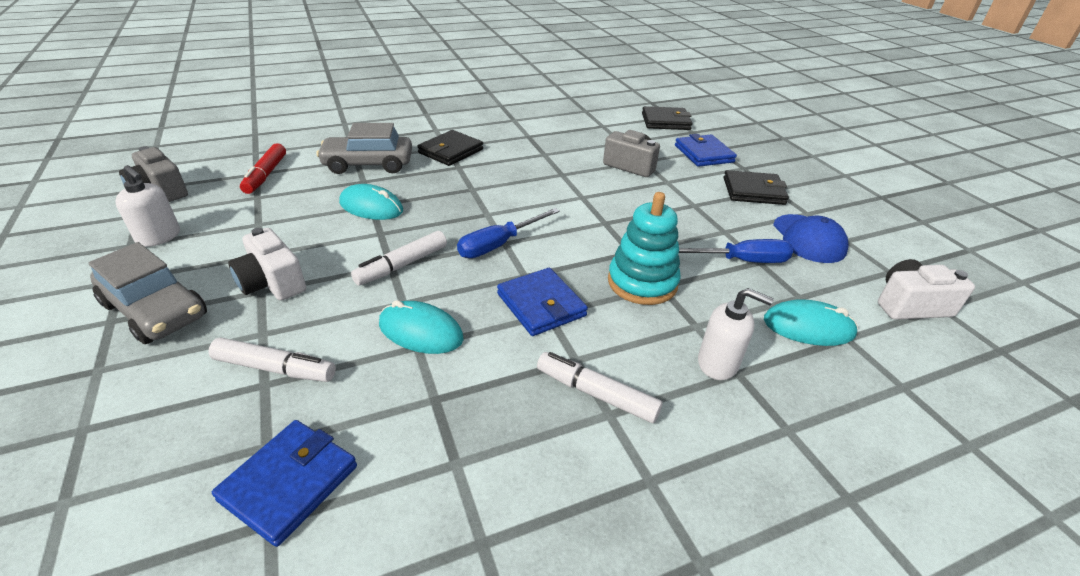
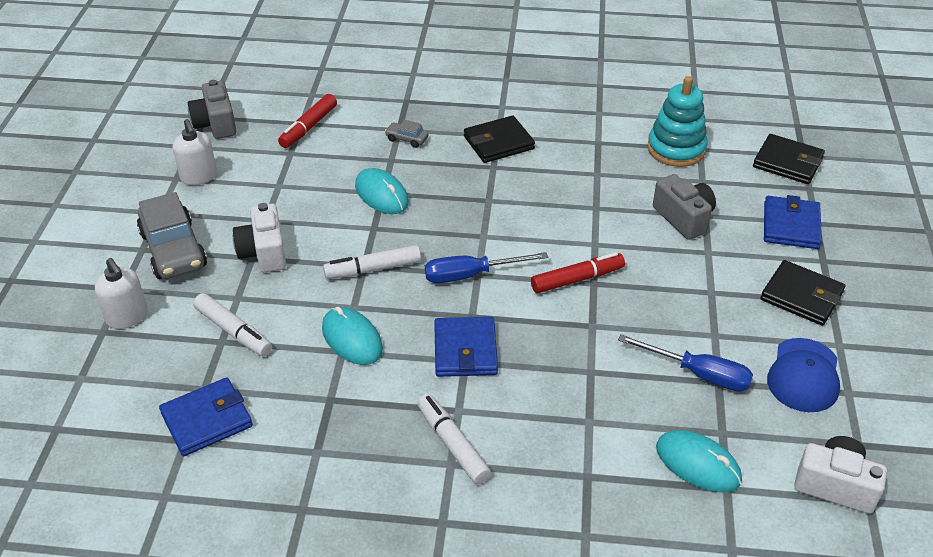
camera: 30 degrees right, 5 degrees up
grey car [316,123,412,174] -> grey car [385,120,428,148], size x0.45
turquoise stacking toy [608,192,681,305] -> turquoise stacking toy moved to [647,76,708,167]
white soap dispenser [698,288,774,380] -> white soap dispenser moved to [95,258,147,329]
none -> red marker [531,252,625,293]

